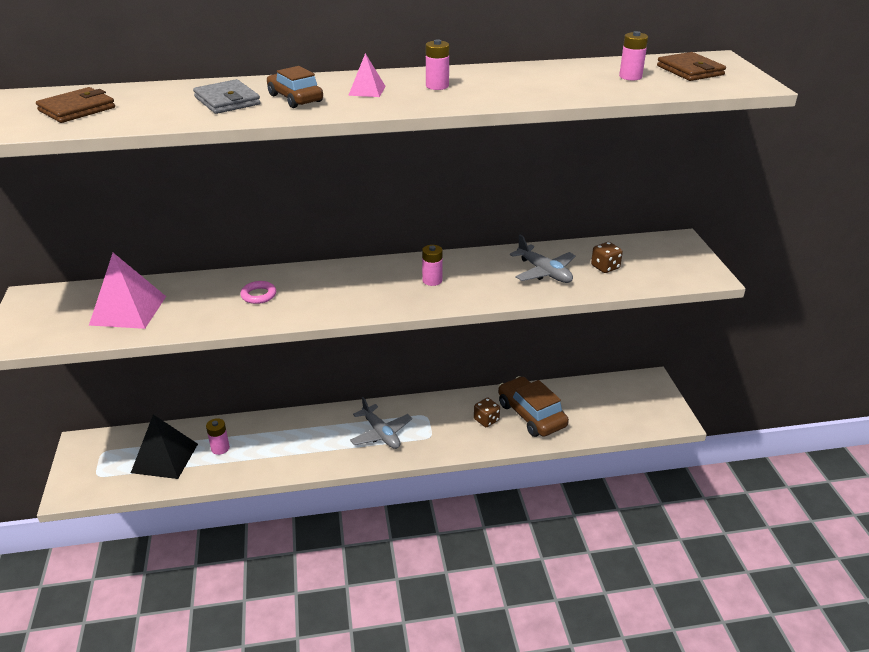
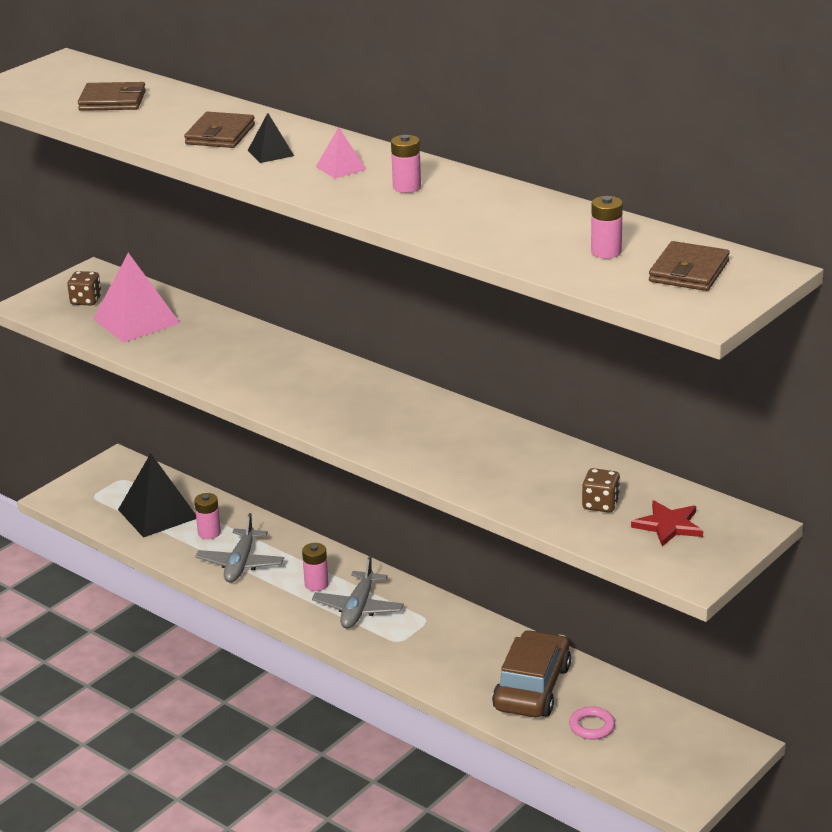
camera: 50 degrees right, 5 degrees down
grey wallet [193,79,261,114] -> brown wallet [184,112,255,148]
pink ring [240,281,276,304] -> pink ring moved to [569,706,615,740]
brown car [267,66,323,108] -> black pyramid [248,113,294,163]
pink battery [422,245,443,286] -> pink battery moved to [302,543,329,591]
brown dice [474,398,500,427] -> brown dice moved to [67,271,101,306]
grey plane [510,235,576,283] -> grey plane moved to [195,513,284,583]
none -> red star [631,500,703,547]

